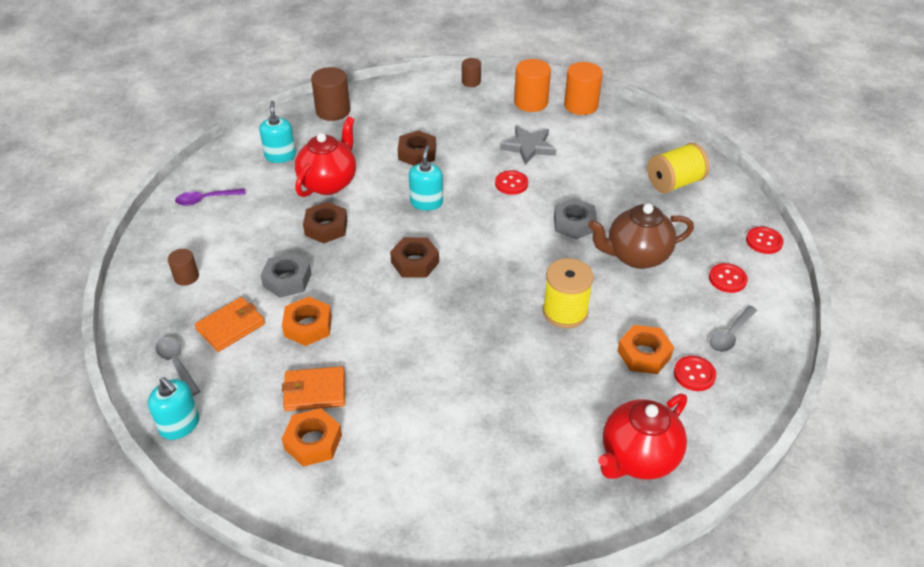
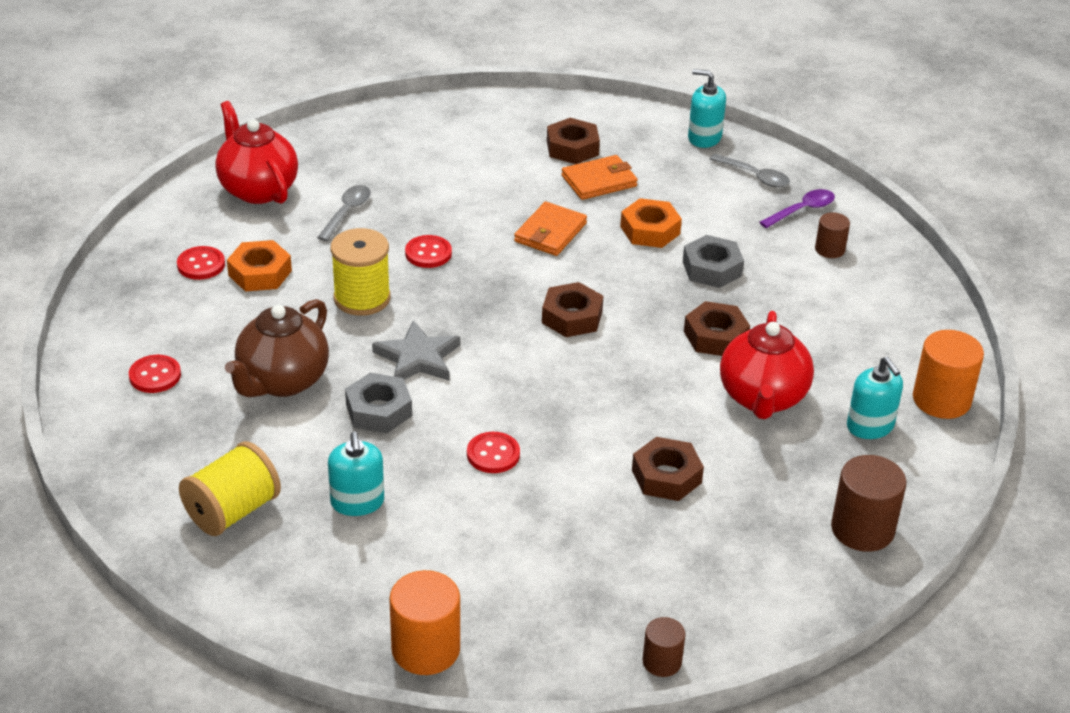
camera: 160 degrees right, 5 degrees down
purple spoon [175,189,246,206] -> purple spoon moved to [759,189,835,228]
orange wallet [195,297,265,352] -> orange wallet moved to [514,201,587,256]
orange nut [282,408,342,466] -> brown nut [547,118,600,164]
turquoise soap dispenser [409,146,443,211] -> turquoise soap dispenser moved to [328,432,384,516]
grey star [500,126,556,165] -> grey star moved to [372,320,460,381]
orange cylinder [514,59,551,112] -> orange cylinder moved to [913,330,984,419]
brown teapot [588,203,694,269] -> brown teapot turned 150 degrees clockwise [225,299,329,397]
red teapot [598,394,687,480] -> red teapot turned 60 degrees counterclockwise [215,101,298,204]
grey spoon [709,305,757,352] -> grey spoon moved to [317,185,371,241]
red button [746,227,784,254] -> red button moved to [405,235,452,268]

